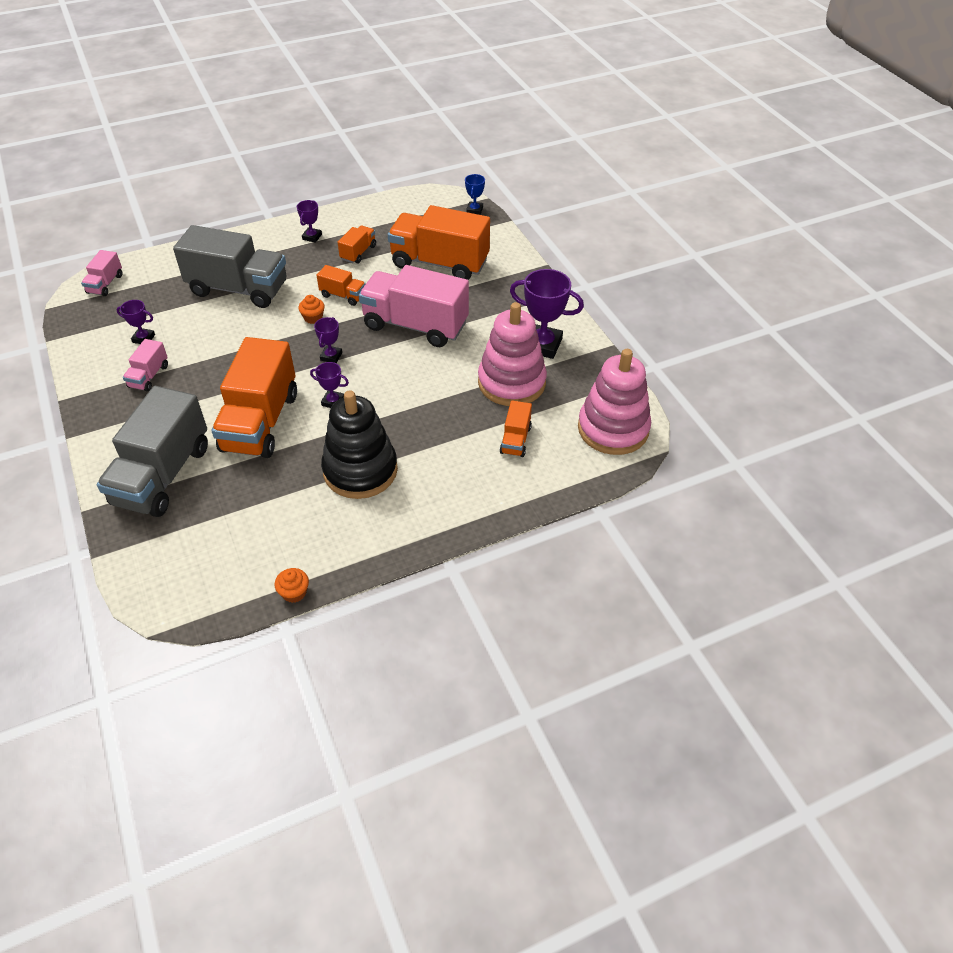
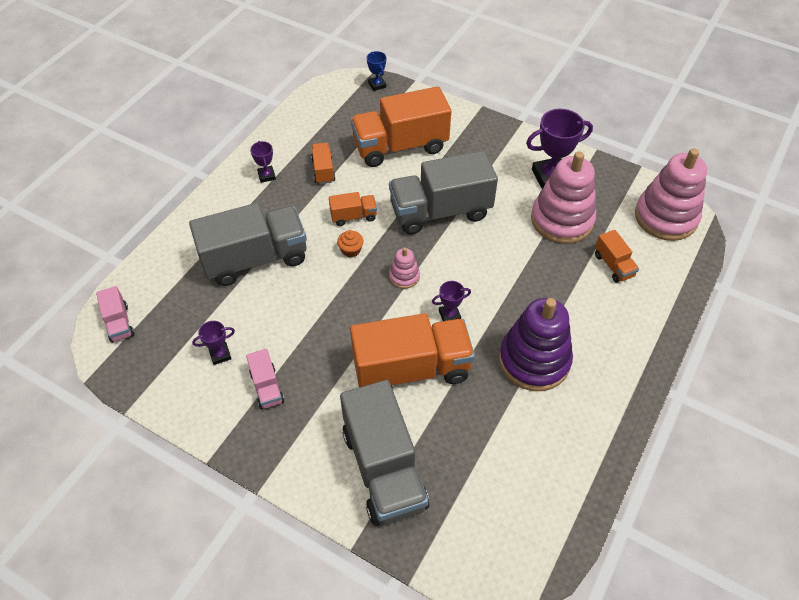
camera: 35 degrees left, 5 degrees up
orange truck [211,337,297,458] -> orange truck turned 75 degrees counterclockwise [350,313,475,389]
orange cupcake [274,568,309,603] -> none
purple trophy [314,317,342,363] -> pink stacking toy [389,247,420,289]
black stacking toy [321,390,398,499] -> purple stacking toy [499,298,573,391]
pink truck [359,265,469,347] -> grey truck [389,151,498,234]

